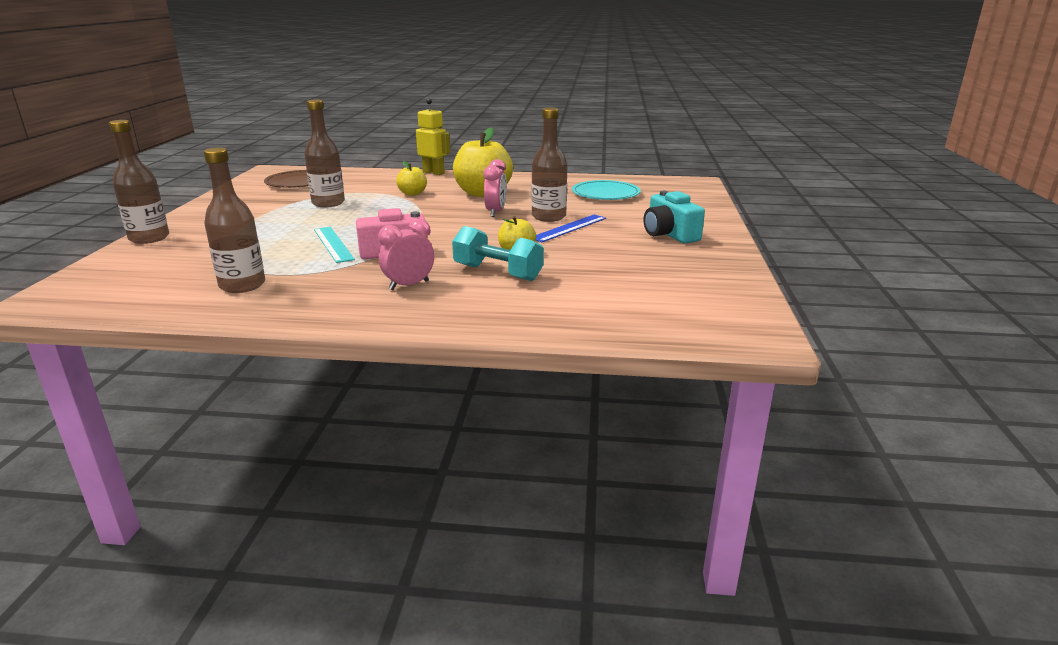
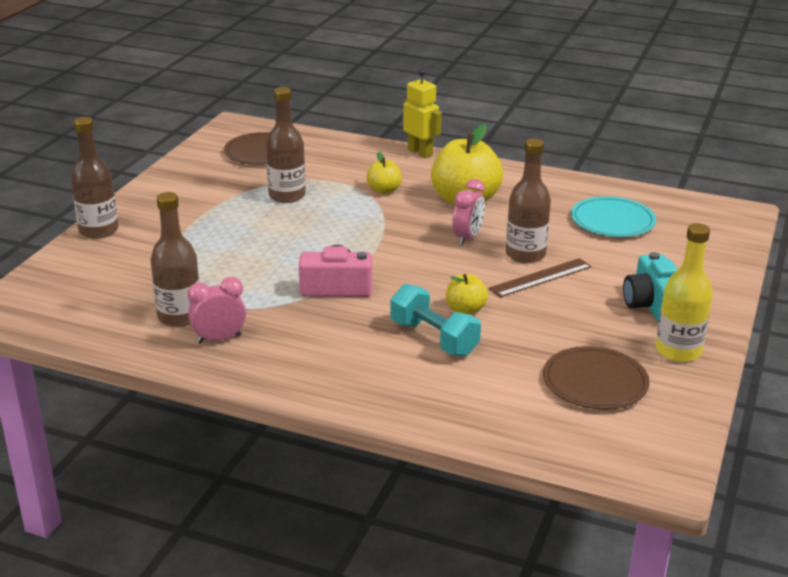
camera: 15 degrees right, 5 degrees up
turquoise ruler [314,227,355,263] -> none
pink clock [378,219,434,291] -> pink clock moved to [187,277,246,344]
blue ruler [536,215,606,242] -> brown ruler [489,258,592,297]
none -> brown plate [543,346,650,409]
none -> yellow bottle [656,223,713,362]

